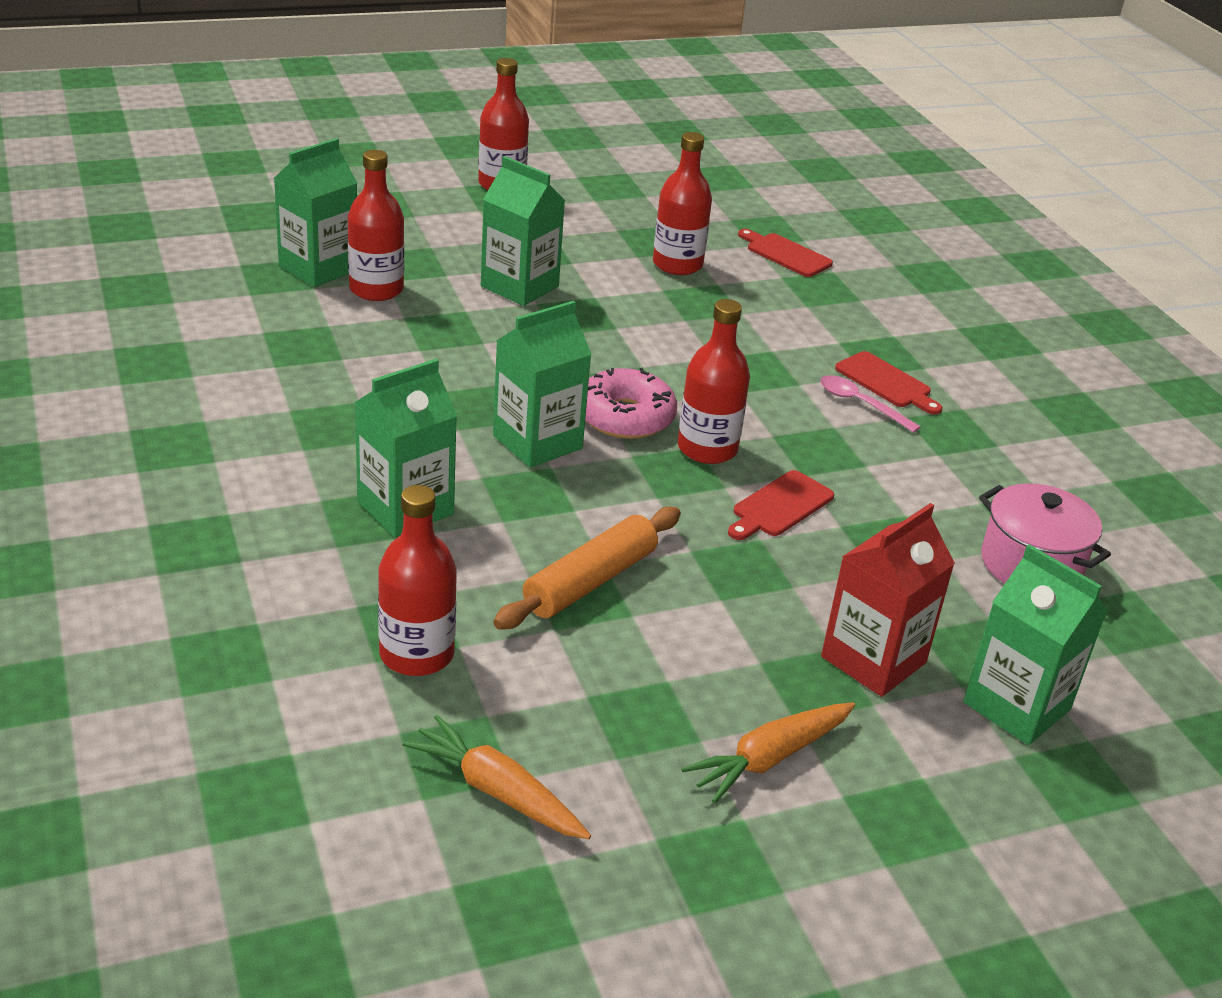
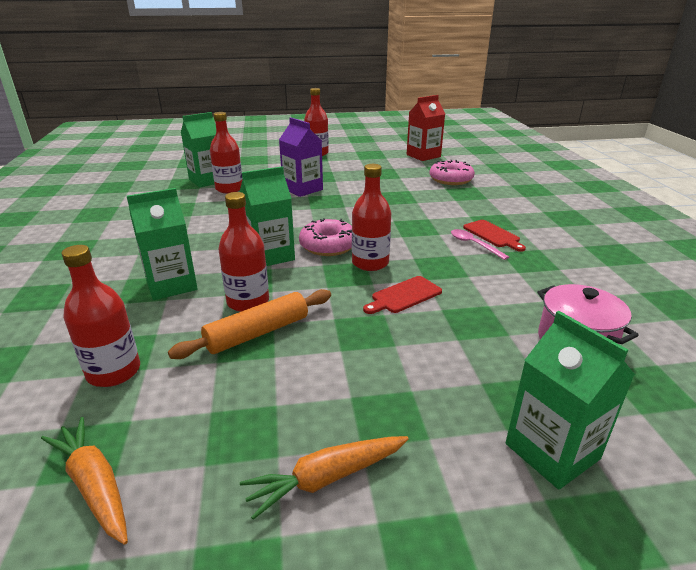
camera: 15 degrees right, 5 degrees down
green carton [481,156,565,306] -> purple carton [279,117,323,197]
red bottle [653,132,712,275] -> red bottle moved to [218,192,269,312]
red cutting board [738,229,833,277] -> pink donut [429,160,475,185]
red carton [821,503,955,697] -> red carton moved to [407,95,445,161]

